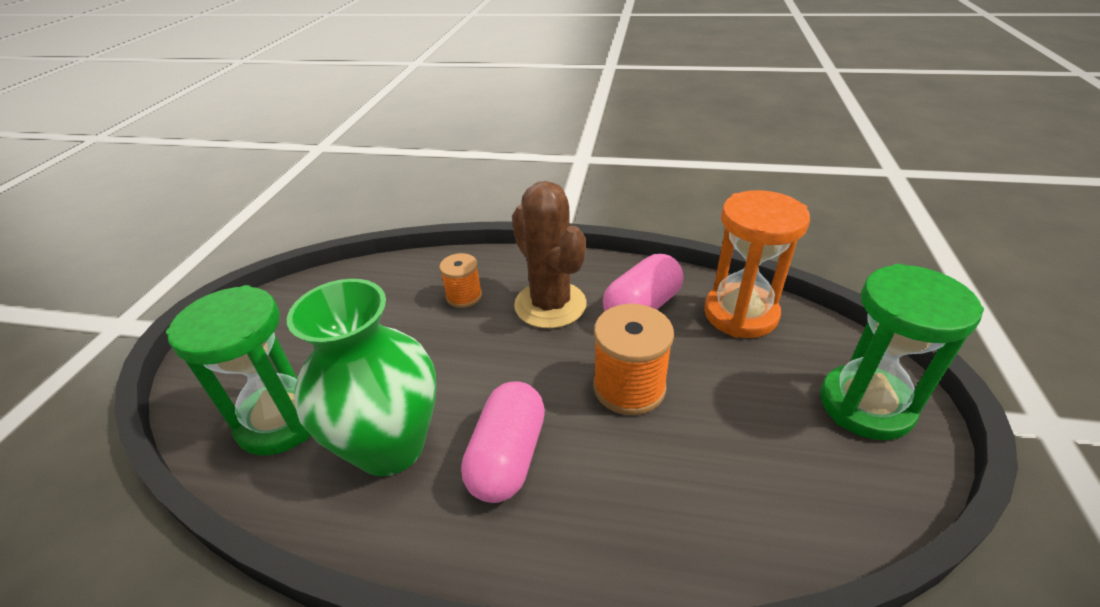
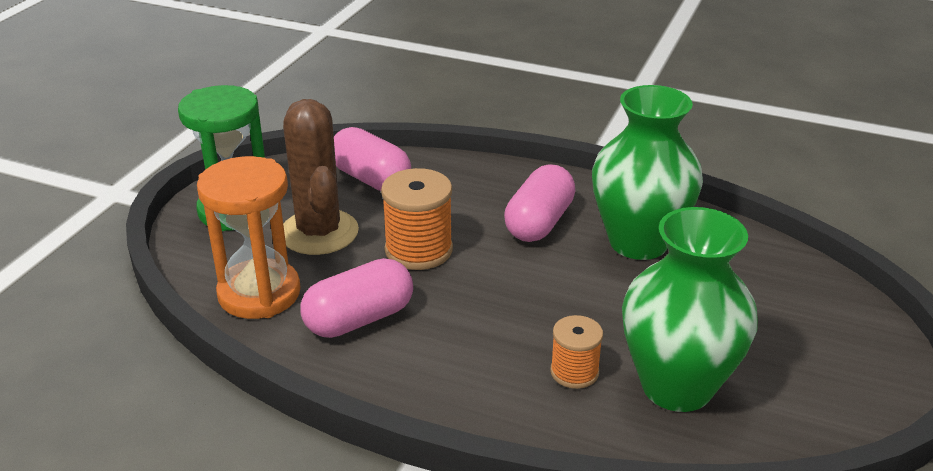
camera: 170 degrees left, 5 degrees down
green hourglass [166,285,310,455] -> none
brown cactus [512,181,587,328] -> brown cactus moved to [283,99,359,255]
none -> pink capsule [334,127,411,191]
none -> green vase [622,207,758,412]

